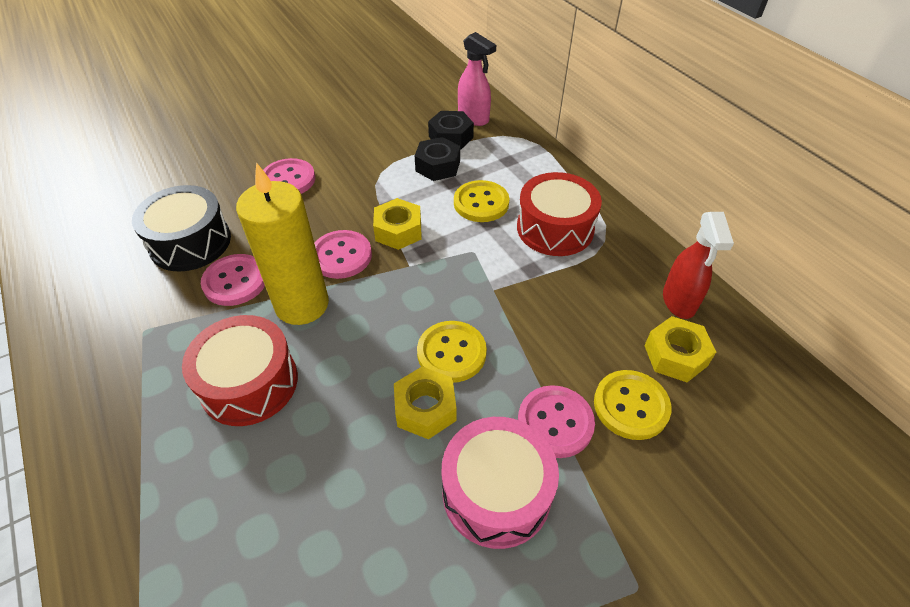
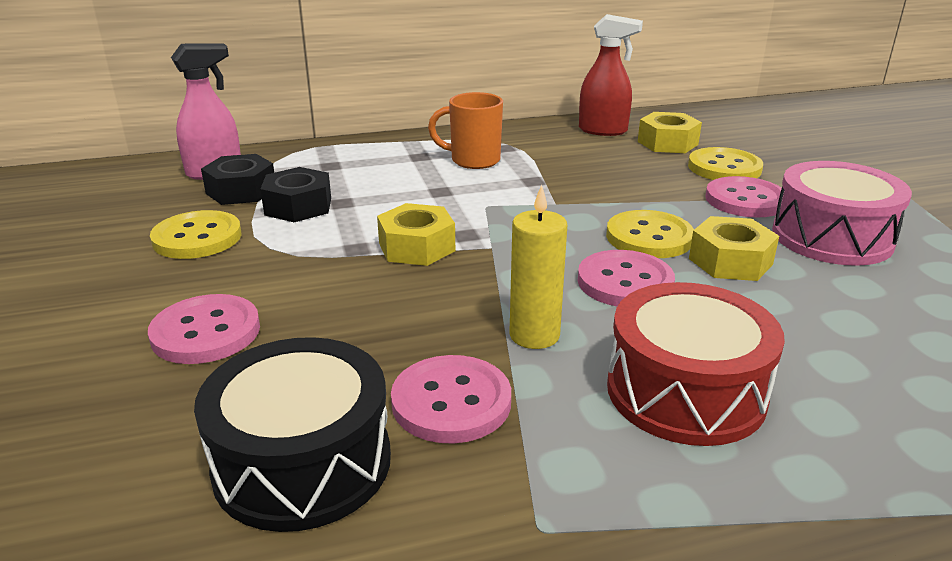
camera: 75 degrees left, 20 degrees down
yellow candle [236,162,329,325] -> yellow candle [510,185,567,349], size x0.58
pink button [314,230,372,279] -> pink button moved to [578,250,675,306]
yellow button [454,180,510,222] -> yellow button moved to [150,210,241,259]
red drum [517,172,602,256] -> orange mug [428,92,503,169]

